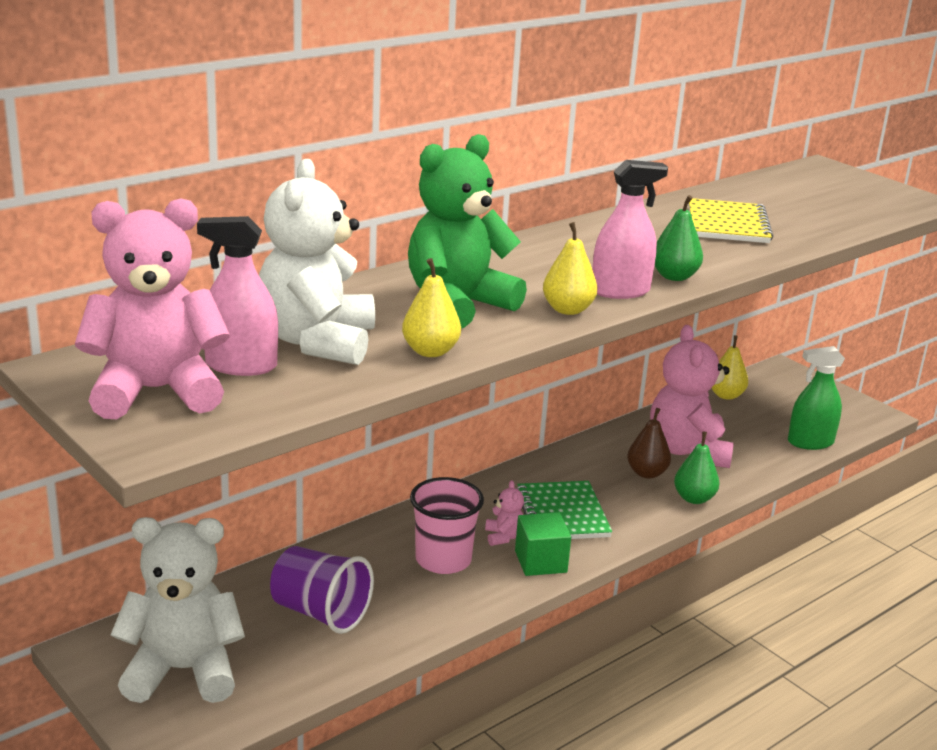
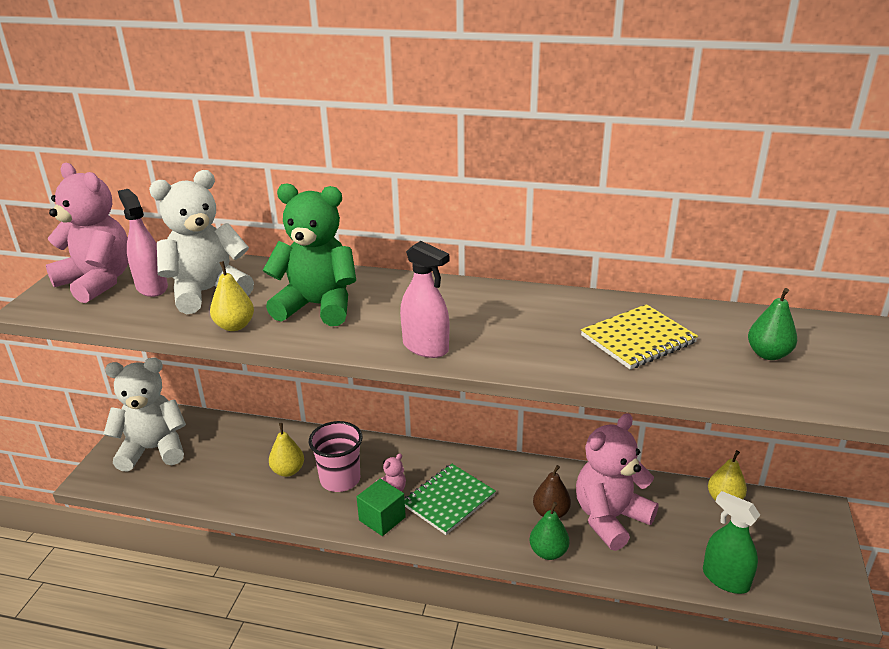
camera: 55 degrees right, 5 degrees up
white teddy bear [111,517,245,703] -> white teddy bear turned 60 degrees counterclockwise [103,358,186,471]
purple cup [270,546,374,634] -> none
yellow pear [543,222,597,315] -> yellow pear moved to [269,423,304,477]
green pear [655,195,703,281] -> green pear moved to [748,288,797,360]

